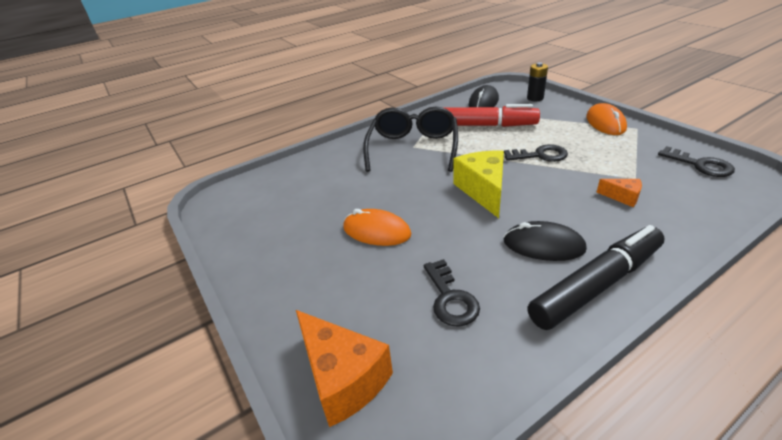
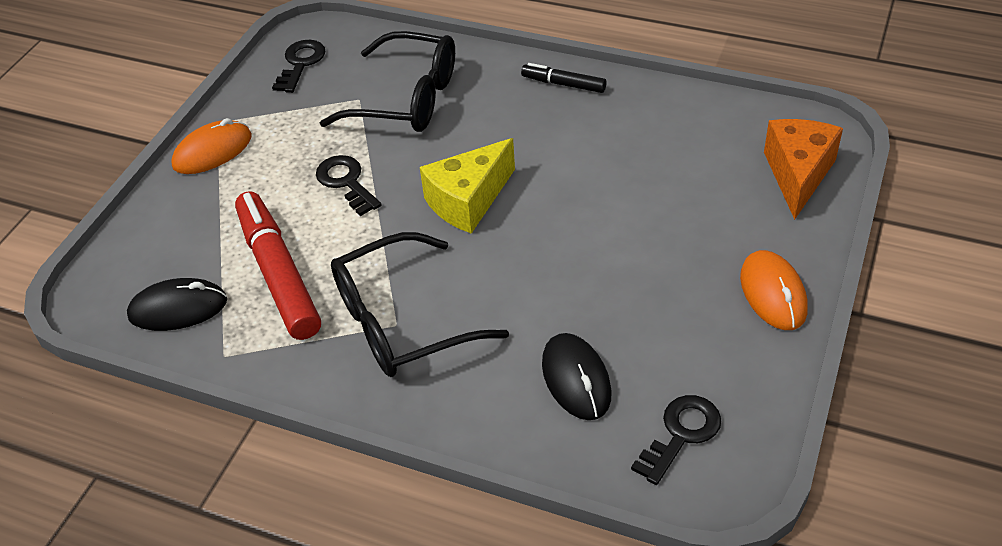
camera: 125 degrees left, 10 degrees up
orange mouse [343,209,411,246] -> orange mouse moved to [740,250,808,330]
black key [423,259,480,327] -> black key moved to [631,395,721,485]
black mouse [503,221,587,261] -> black mouse moved to [542,333,611,420]
black battery [527,62,548,101] -> none
black marker [527,225,665,330] -> black marker [521,63,607,93], size x0.51
orange cheese [597,179,642,207] -> black glasses [320,31,455,132]

